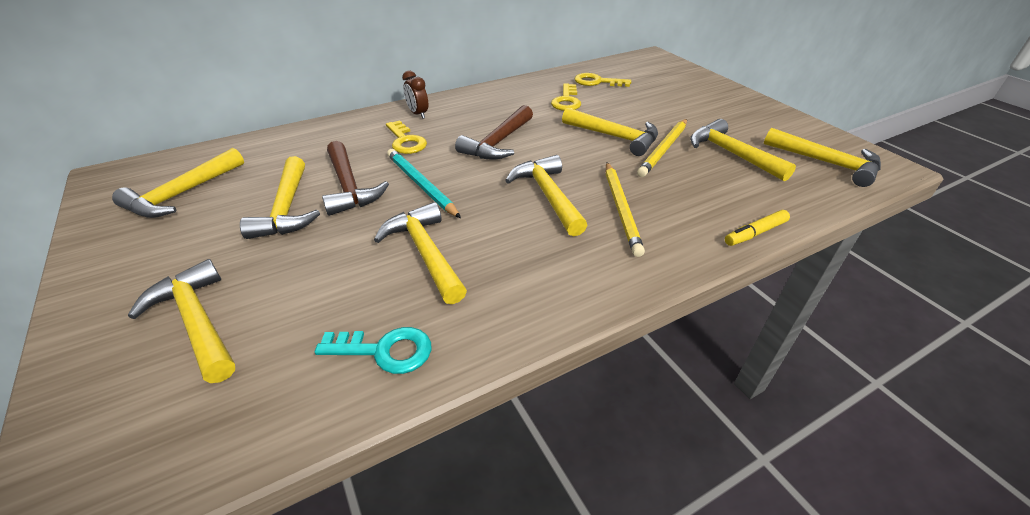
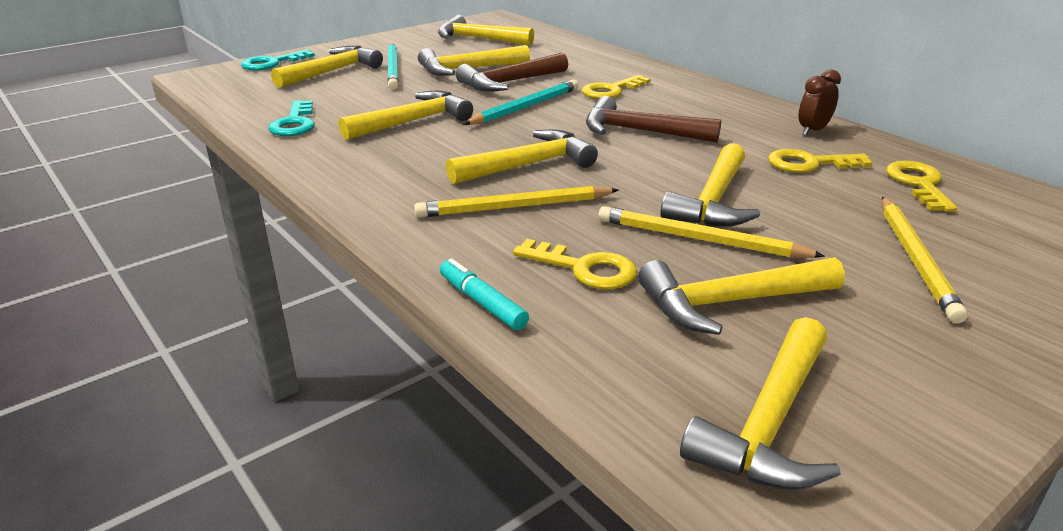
camera: 80 degrees right, 10 degrees down
brown clock [402,70,428,119] -> brown clock moved to [799,69,841,136]
yellow hammer [690,119,796,182] -> yellow hammer turned 150 degrees counterclockwise [638,257,845,335]
yellow marker [725,210,790,246] -> turquoise marker [440,258,529,330]
none -> turquoise key [241,49,315,71]
none -> turquoise pencil [388,43,399,90]
none -> yellow key [513,239,637,289]
none -> yellow pencil [882,197,968,324]

